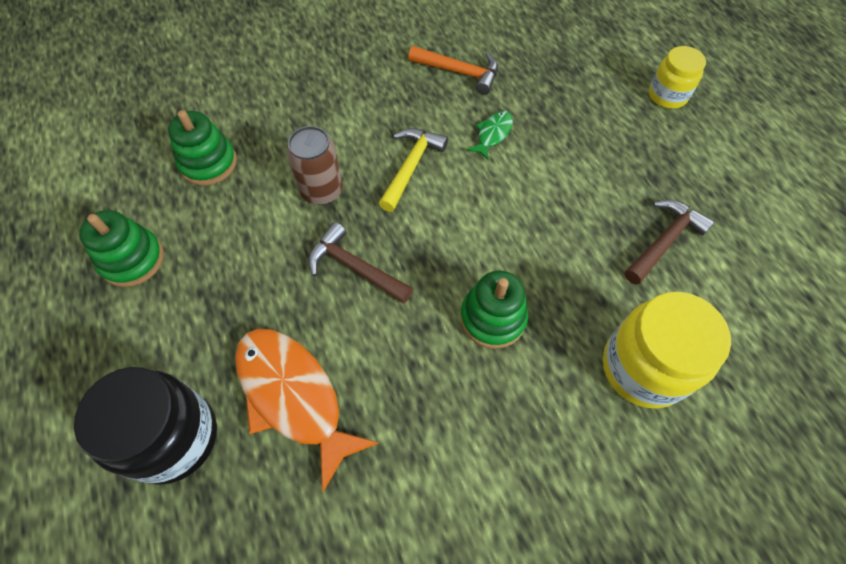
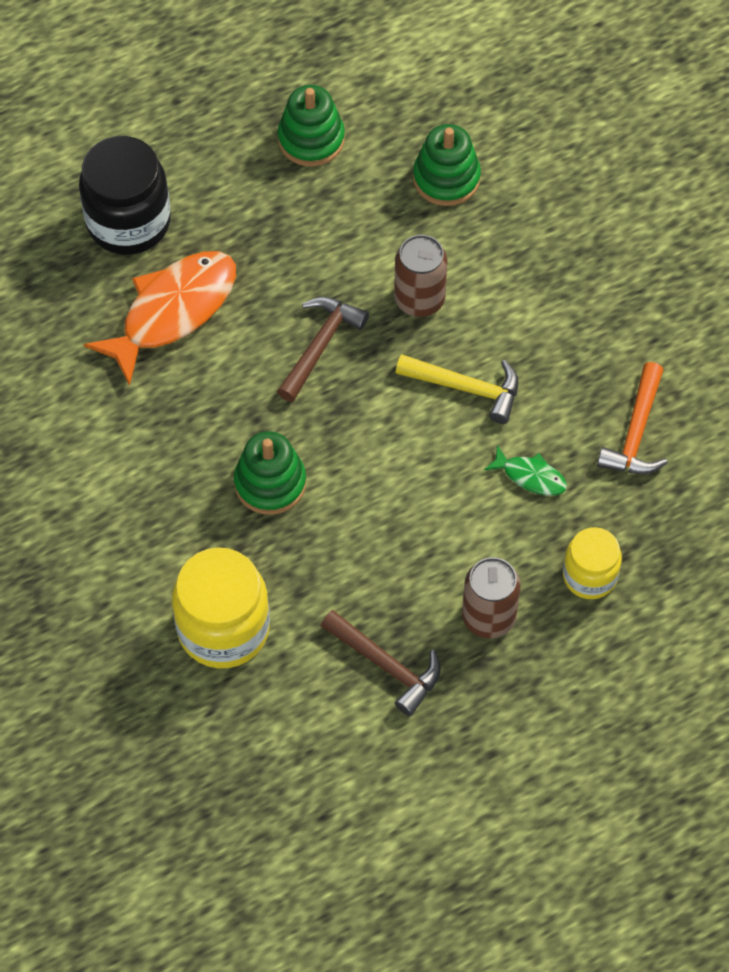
camera: 85 degrees right, 0 degrees up
yellow jar [649,46,706,109] -> yellow jar moved to [563,527,622,599]
none -> brown can [462,557,521,638]

